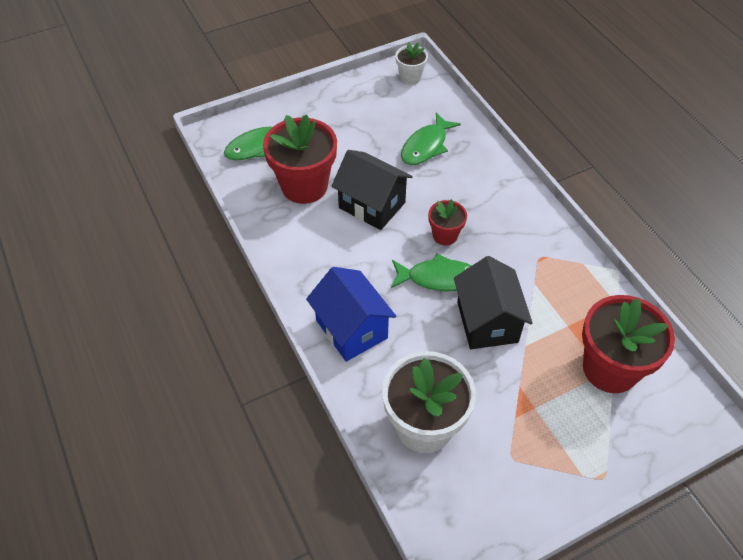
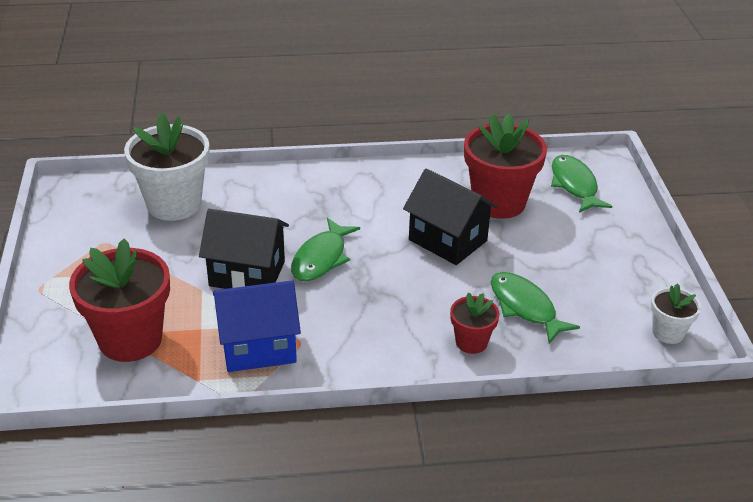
camera: 110 degrees right, 15 degrees down
blue house [306,267,396,362] -> blue house moved to [213,280,301,372]
black house [331,150,413,230] -> black house turned 75 degrees clockwise [403,169,498,265]
red flower pot [428,199,467,245] -> red flower pot moved to [450,292,499,354]

